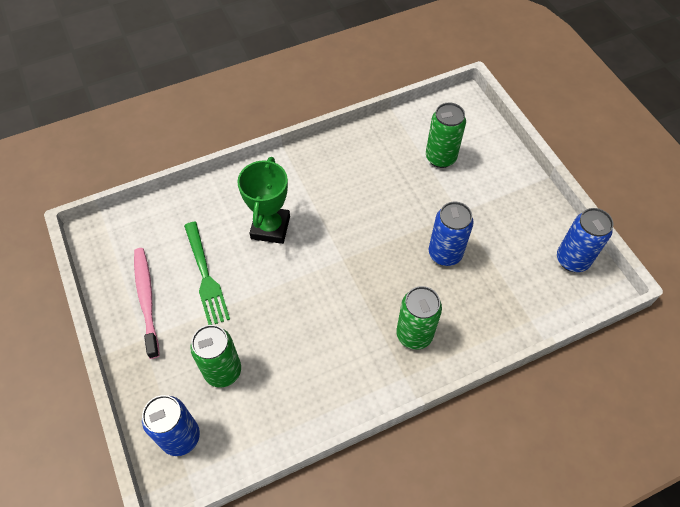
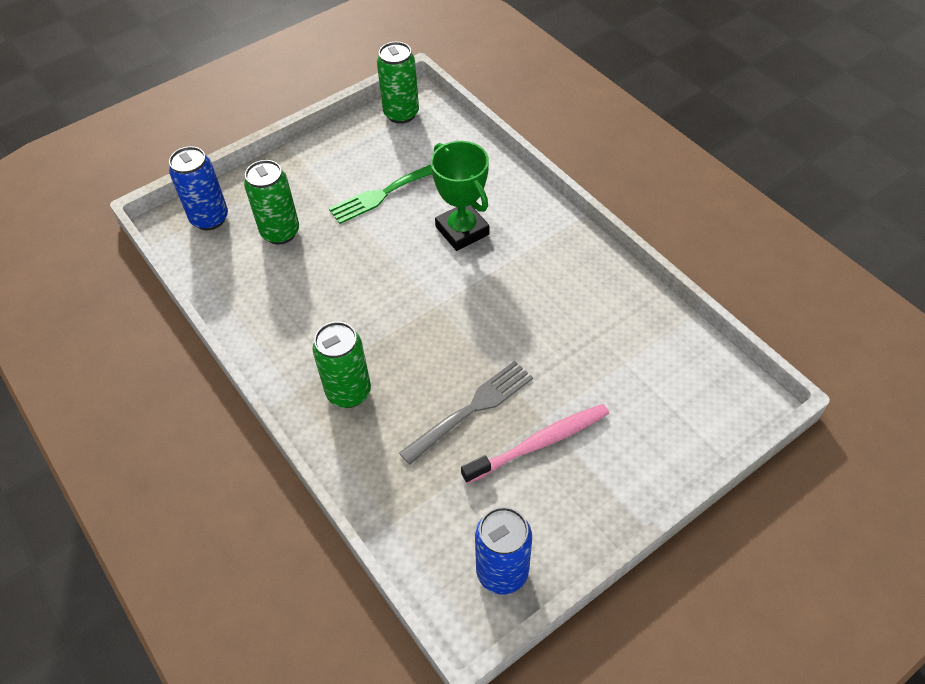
camera: 80 degrees right, 5 degrees down
pink toothbrush [134,248,160,359] -> pink toothbrush moved to [461,404,609,484]
green trophy [237,157,290,244] -> green trophy turned 60 degrees clockwise [431,141,490,251]
green can [426,102,466,168] -> green can moved to [377,42,419,124]
blue can [429,202,473,266] -> grey fork [399,361,533,465]

